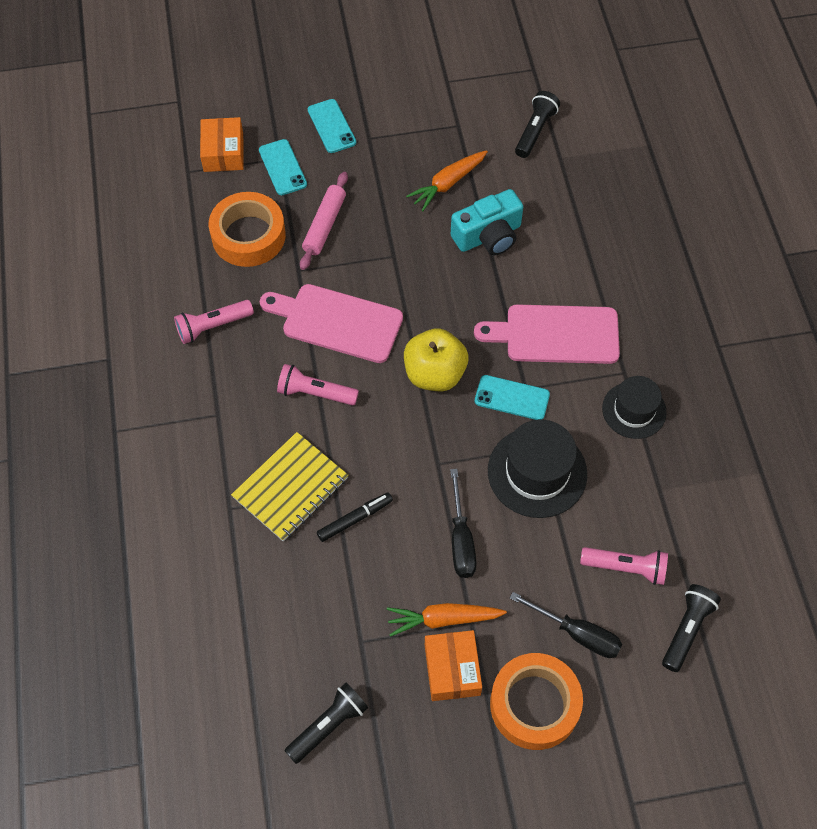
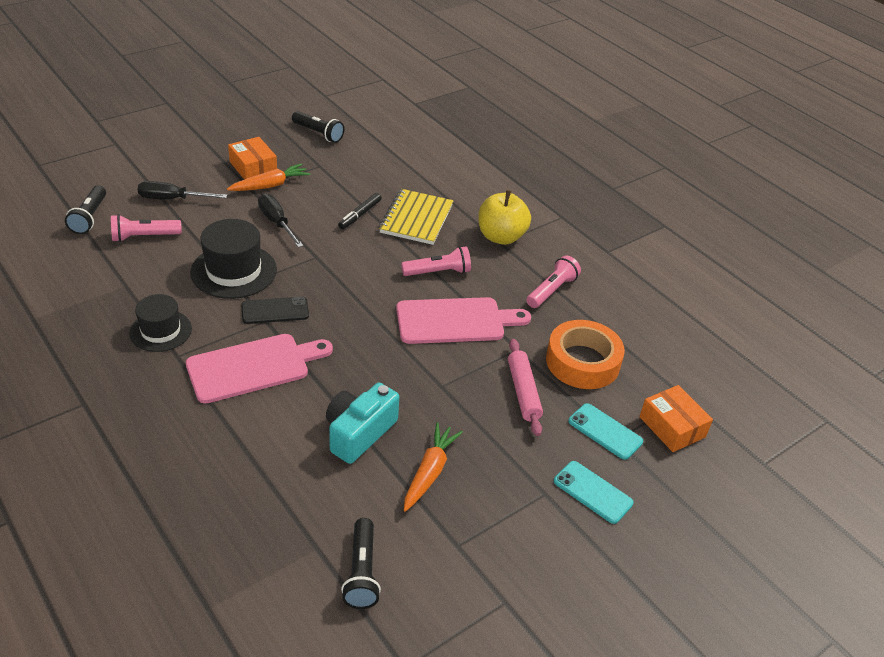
camera: 150 degrees right, 20 degrees down
black flashlight [285,682,369,764] -> black flashlight turned 75 degrees counterclockwise [292,111,344,143]
yellow apple [404,328,468,391] -> yellow apple moved to [479,190,531,245]
turquoise phone [475,375,550,420] -> black phone [241,296,309,324]
orange tape [490,653,583,750] -> none

